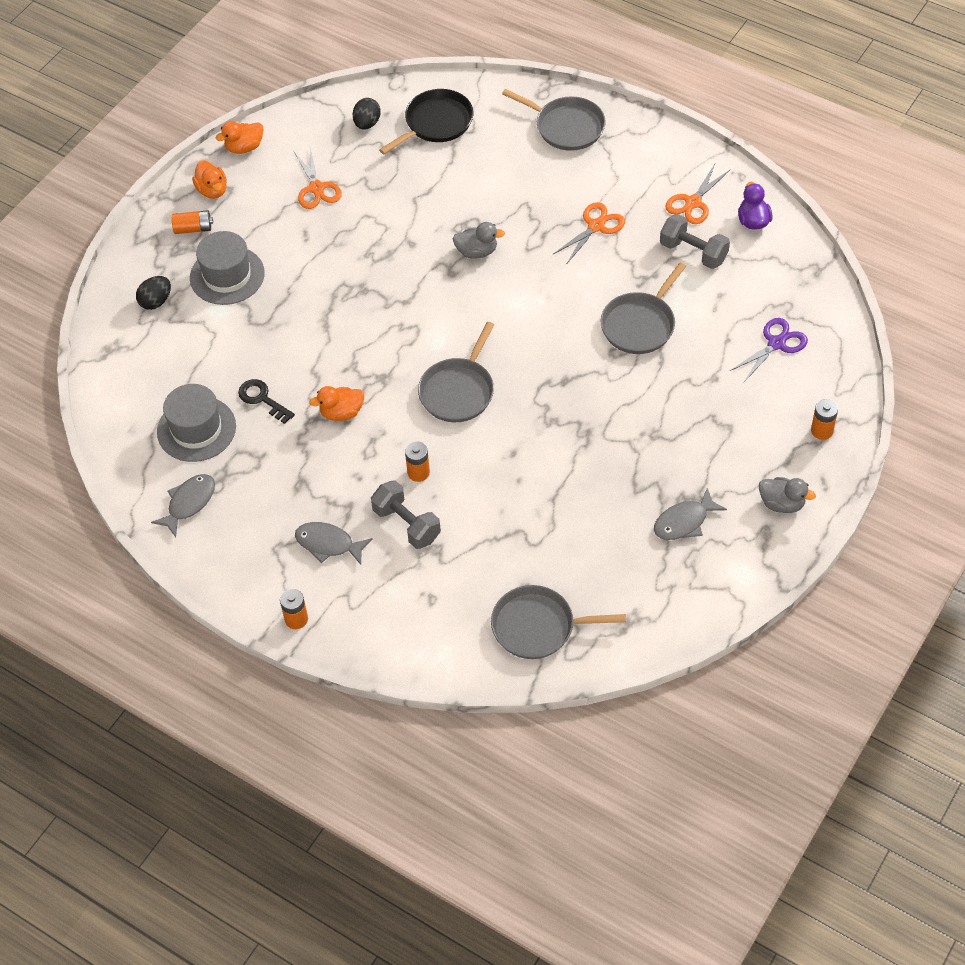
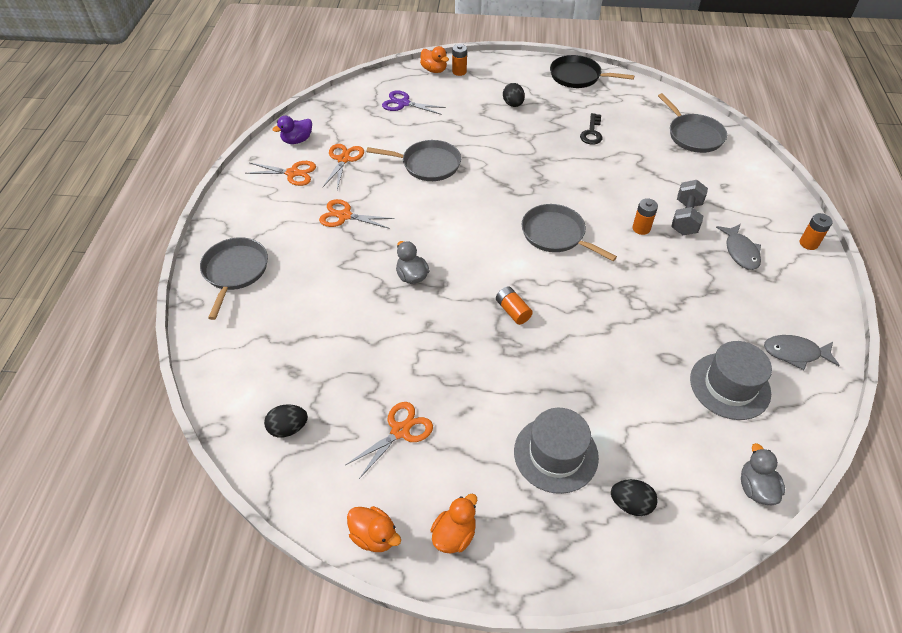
camera: 120 degrees left, 5 degrees down
orange battery [172,210,213,234] -> orange battery moved to [496,286,533,325]
black key [238,379,295,424] -> black key moved to [580,113,602,145]
orange duck [309,386,364,421] -> orange duck moved to [420,46,449,73]
black pan [379,89,474,154] -> black pan moved to [550,55,635,88]
grey pan [418,322,494,422] -> grey pan turned 135 degrees counterclockwise [522,204,617,261]
grey fish [654,488,727,540] -> none
grey dumbbell [660,214,730,269] -> orange scissors [323,144,364,190]
grey duck [759,477,816,513] -> grey duck moved to [741,443,785,505]
none -> black egg [503,83,525,107]

